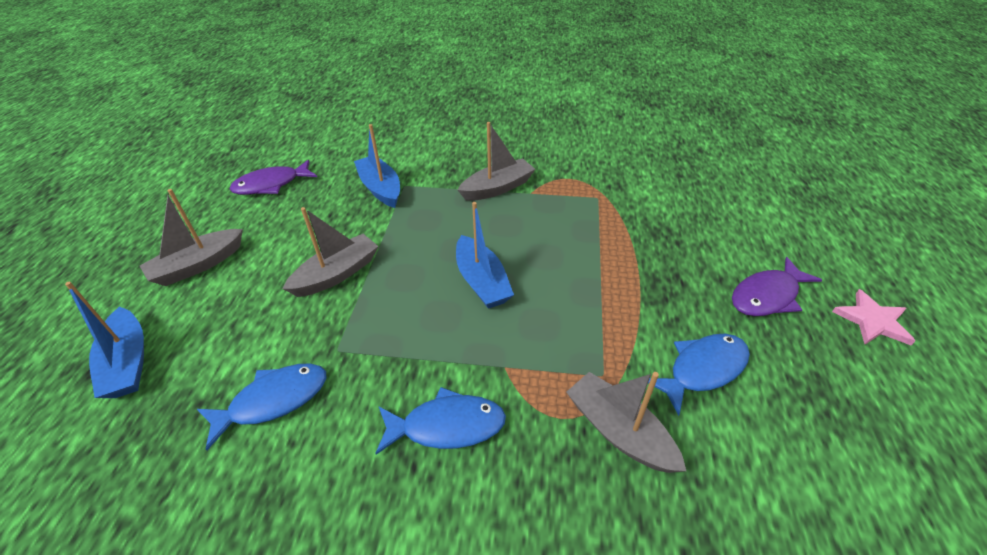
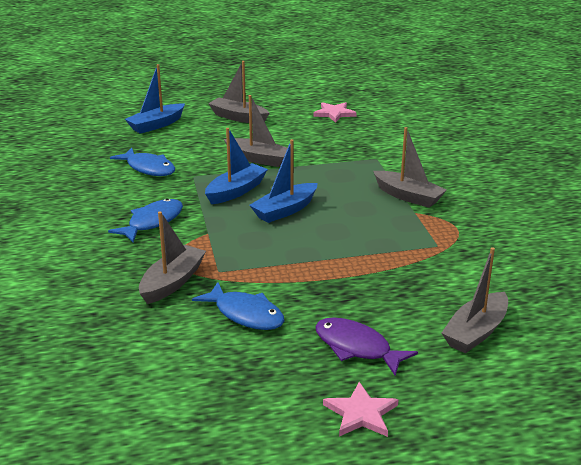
camera: 70 degrees right, 15 degrees down
purple fish [229,160,317,195] -> pink star [313,102,357,123]
blue boat [354,124,400,208] -> blue boat moved to [205,128,268,204]
blue fish [375,387,506,455] -> blue fish turned 120 degrees counterclockwise [108,198,183,242]
none -> grey boat [441,247,508,354]

